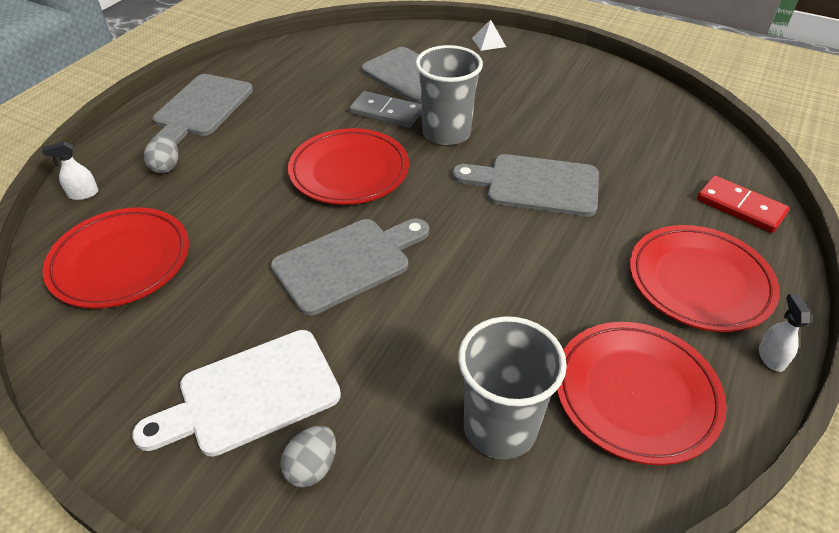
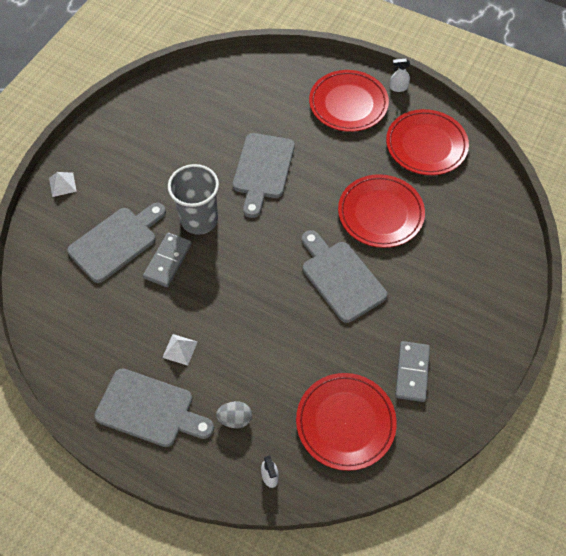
camera: 90 degrees left, 15 degrees up
white cutting board [132,330,341,457] -> none
grey egg [280,425,336,488] -> none
red plate [288,128,409,205] -> red plate moved to [338,174,425,248]
grey cup [458,316,567,459] -> none
red domino [697,176,789,233] -> none
none -> white pyramid [162,334,198,366]
none -> grey domino [395,341,430,402]

